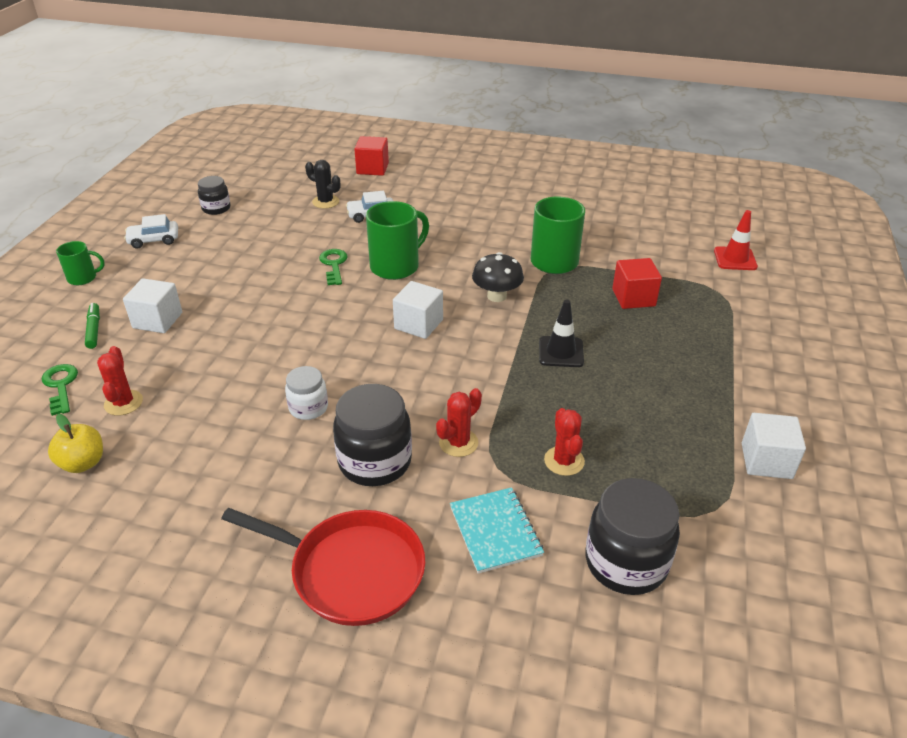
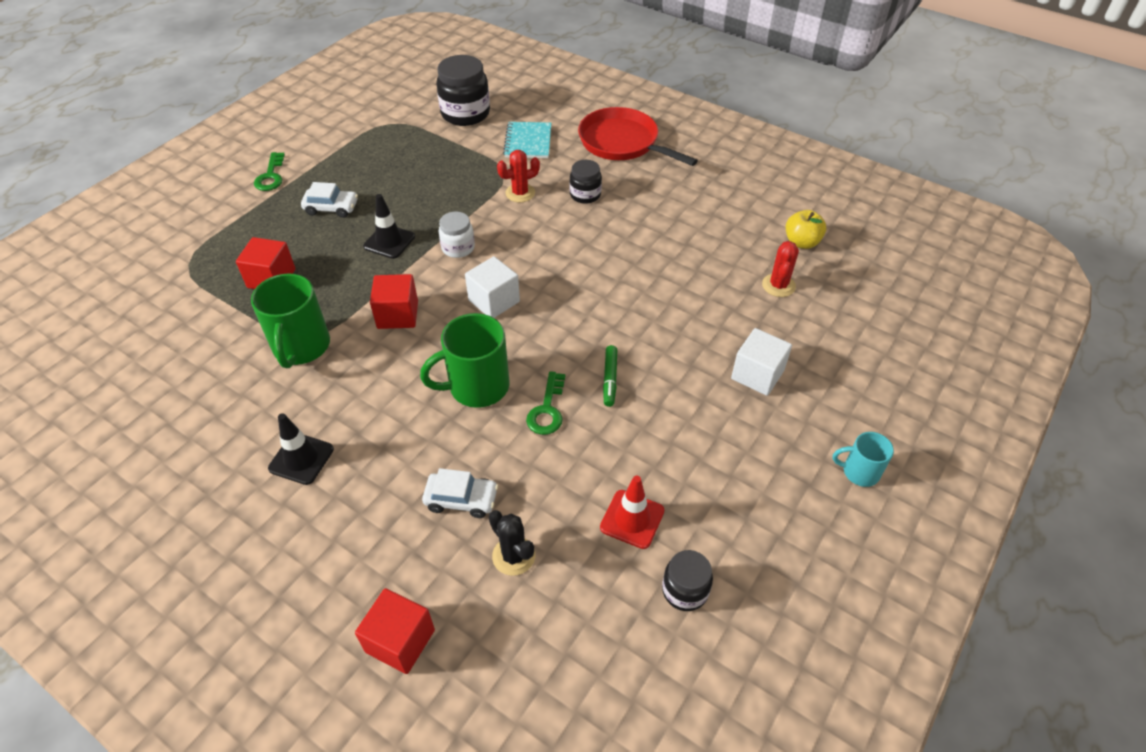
camera: 160 degrees left, 10 degrees up
green key [42,364,78,416] -> green key moved to [254,152,285,191]
green mug [56,241,105,285] -> turquoise mug [833,432,894,487]
green marker [85,303,100,349] -> green marker moved to [603,345,617,407]
white car [124,214,178,249] -> white car moved to [301,182,358,218]
white jar [285,366,328,420] -> white jar moved to [439,211,475,258]
black jar [333,384,412,486] -> black jar [570,160,602,204], size x0.57
black mushroom [472,252,524,302] -> red cube [370,274,418,329]
red cactus [544,408,585,476] -> none
red traffic cone [714,210,758,270] -> red traffic cone moved to [600,476,664,549]
white cube [742,413,806,479] -> none
none -> black traffic cone [268,413,334,485]

